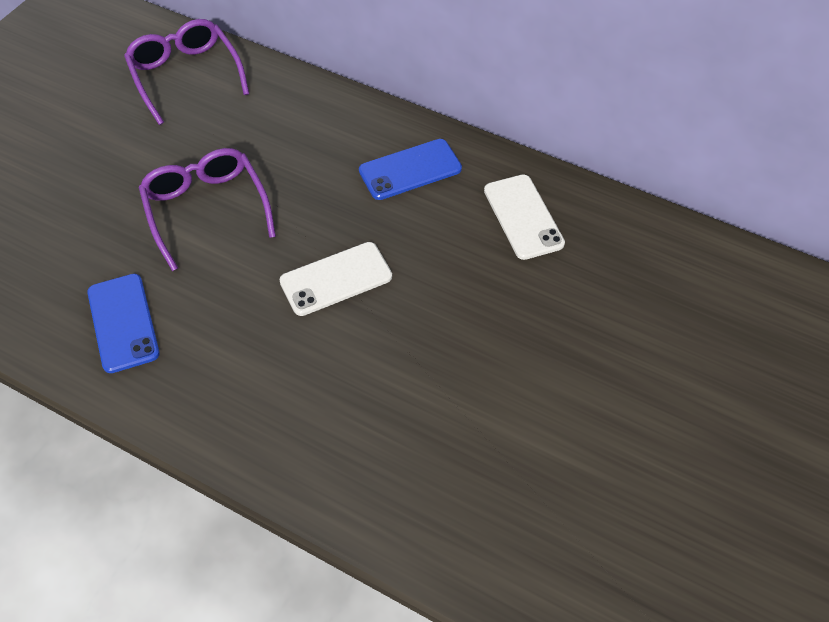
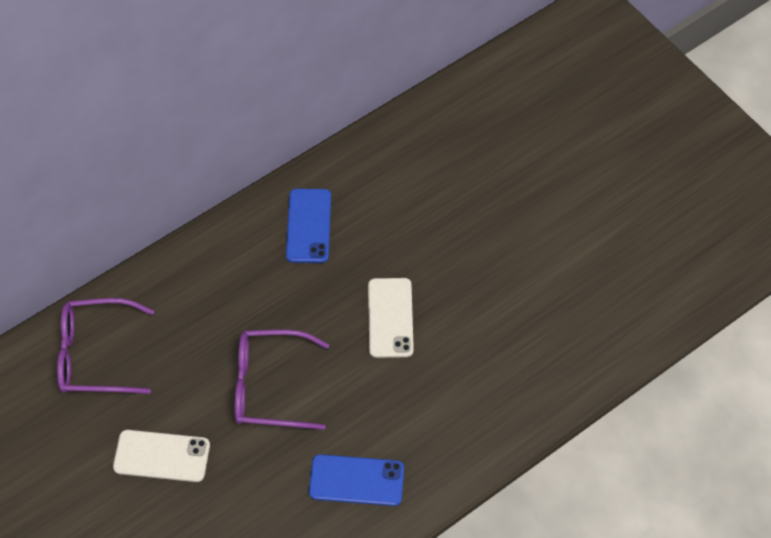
camera: 65 degrees left, 5 degrees up
white phone [484,174,565,260] -> white phone moved to [113,430,210,482]

